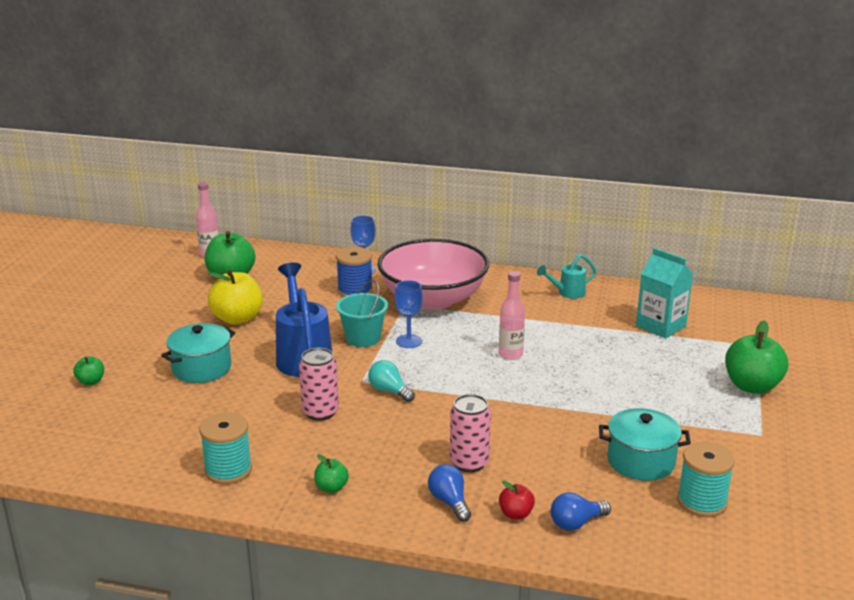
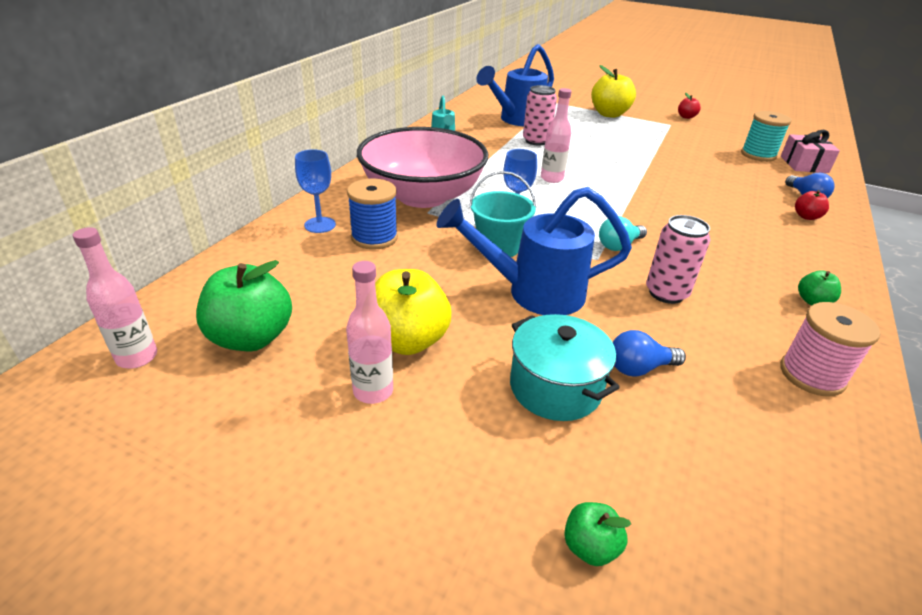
camera: 80 degrees left, 10 degrees up
turquoise spool [199,412,252,484] -> pink spool [780,302,880,397]
blue light bulb [428,464,471,522] -> blue light bulb moved to [613,330,686,377]
pink can [450,394,491,472] -> pink can moved to [523,85,557,146]
turquoise pot [599,408,691,481] -> none
turquoise carton [636,248,693,339] -> blue watering can [476,44,554,126]
green apple [725,320,788,394] -> yellow apple [591,65,636,118]
none -> pink bottle [346,261,393,404]
none -> red apple [678,92,701,119]
none -> pink gift [781,130,840,173]

